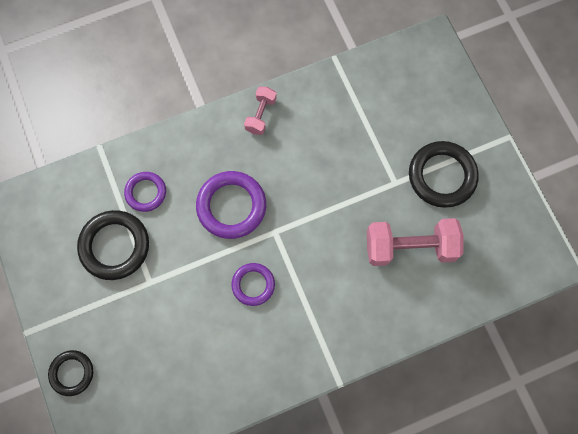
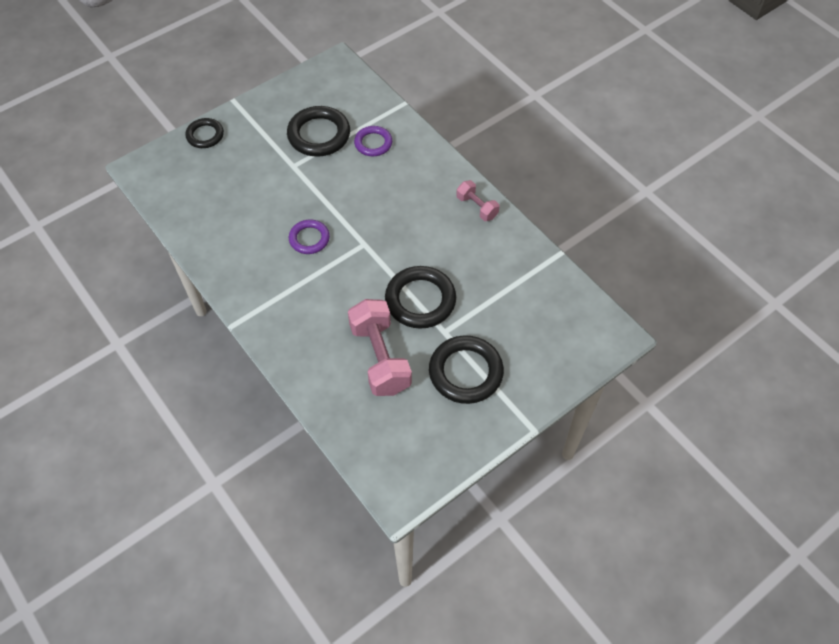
camera: 75 degrees right, 15 degrees down
purple ring [196,171,266,239] -> none
pink dumbbell [244,87,277,135] -> pink dumbbell turned 45 degrees clockwise [456,180,500,221]
none -> black ring [385,266,456,329]

